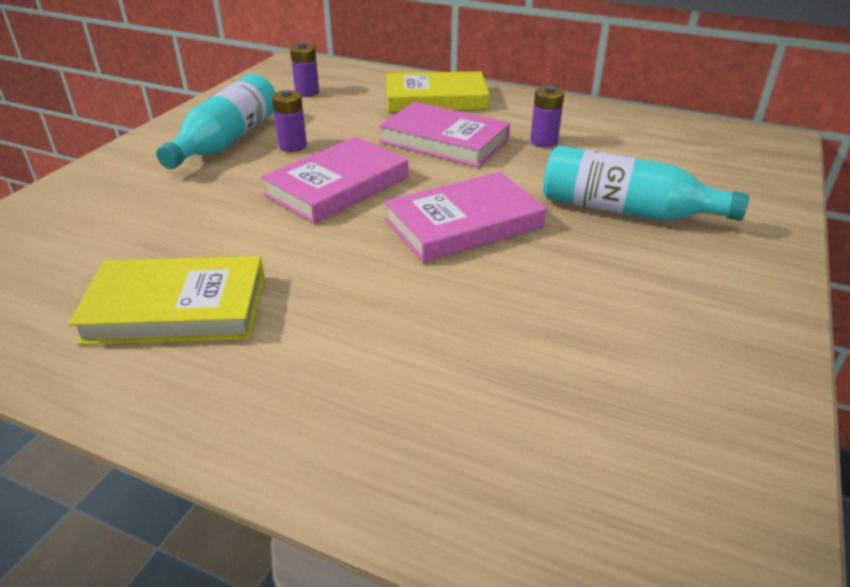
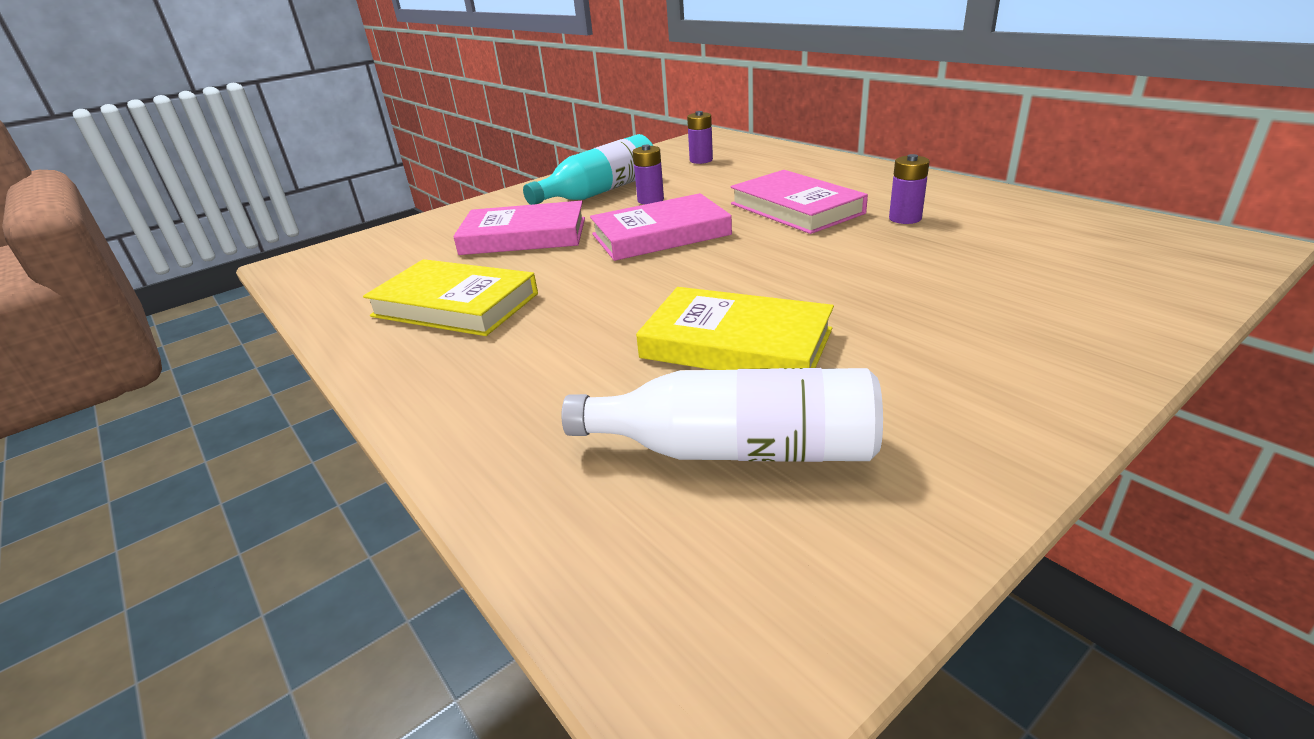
camera: 30 degrees right, 5 degrees down
pink book [384,172,546,263] -> pink book moved to [453,201,585,255]
yellow book [386,71,489,112] -> yellow book moved to [636,287,834,370]
turquoise bottle [543,146,749,221] -> none
none -> white bottle [561,368,883,462]

